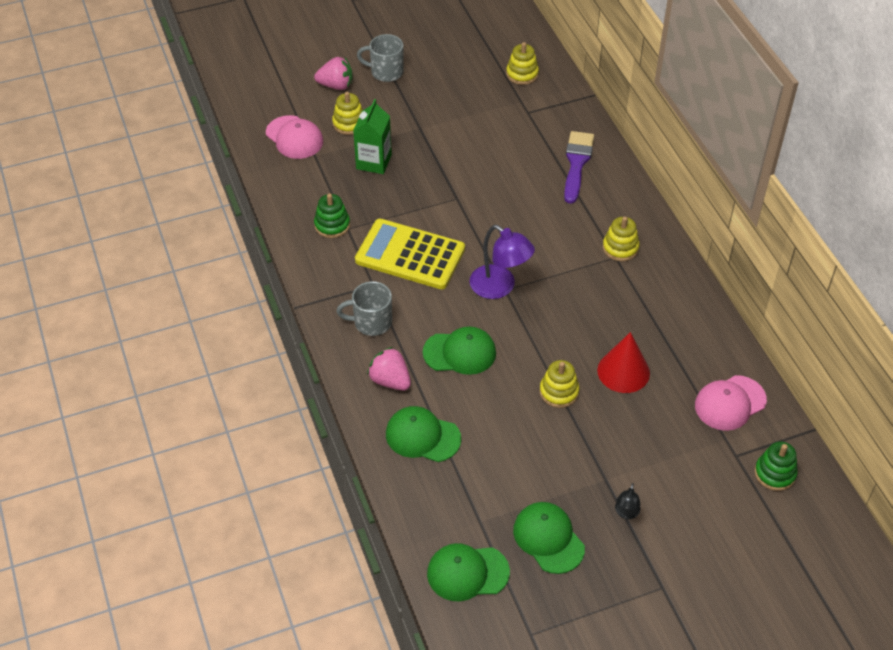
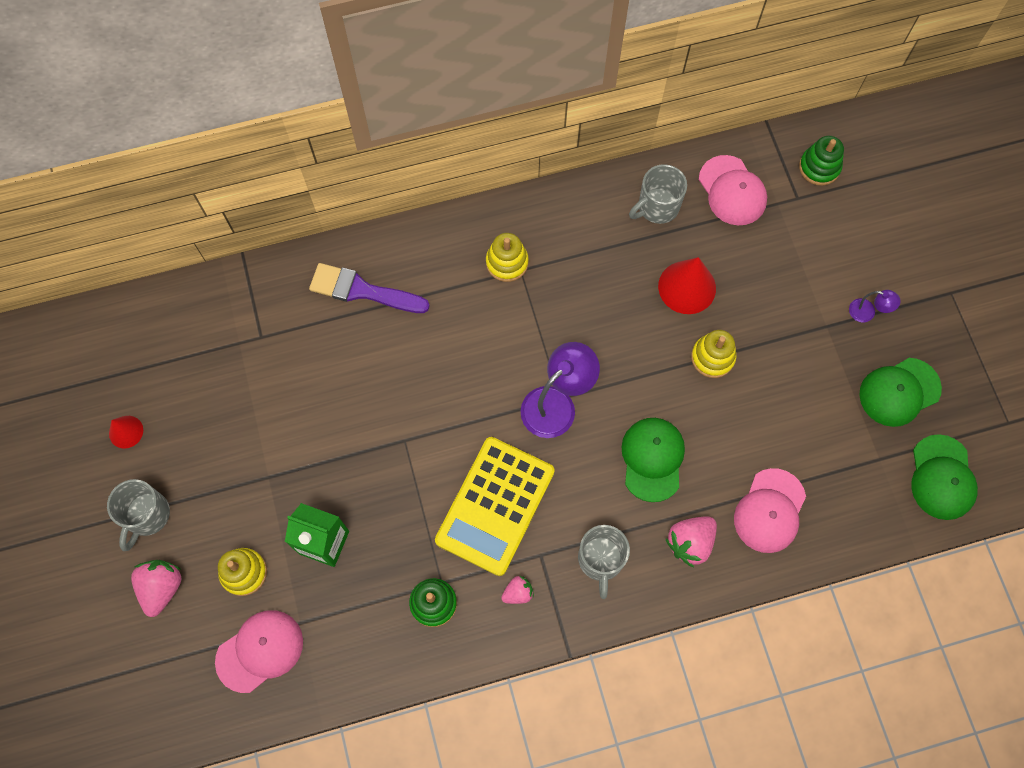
camera: 85 degrees left, 20 degrees up
green cap [386,406,461,462] -> pink cap [734,468,806,553]
yellow stacking toy [506,42,539,85] -> none
black lamp [615,483,641,519] -> purple lamp [849,290,901,322]
none -> red cone [109,416,143,448]
none -> pink strawberry [501,576,534,604]
none -> grey mug [629,164,687,224]

